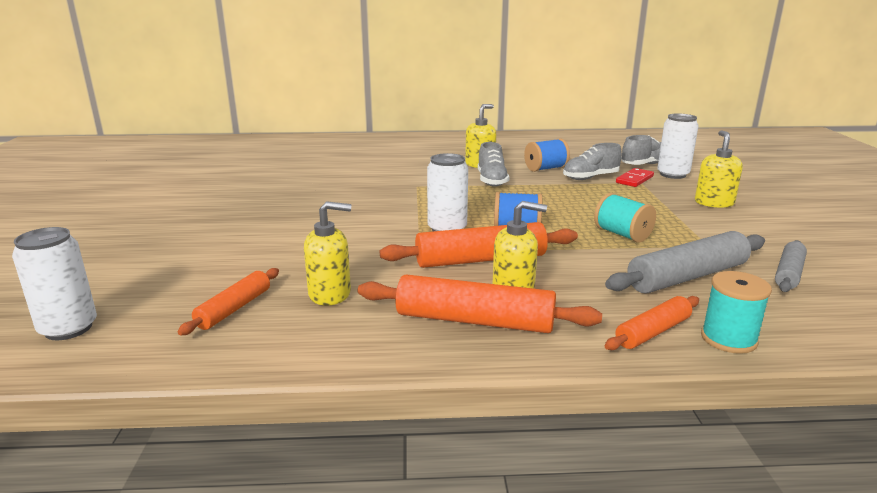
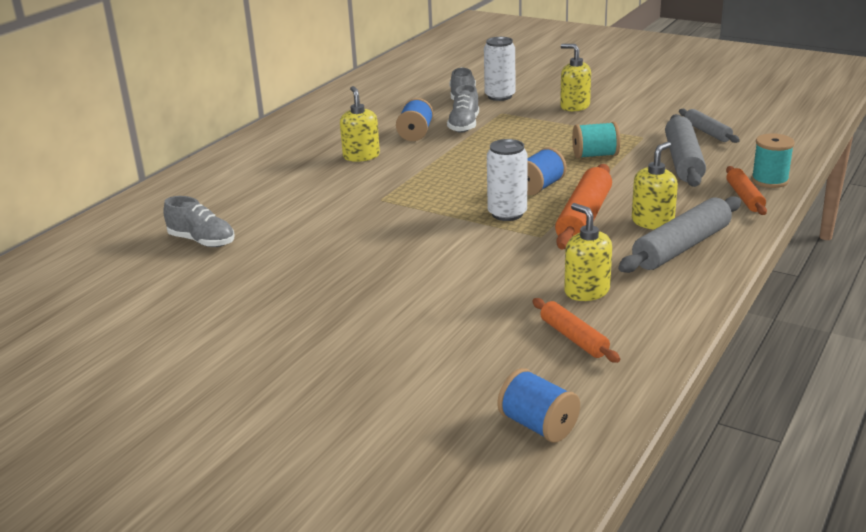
camera: 55 degrees left, 5 degrees up
white can [12,227,97,340] -> blue spool [498,368,580,443]
yellow soap dispenser [304,201,352,306] -> yellow soap dispenser turned 60 degrees counterclockwise [564,203,612,301]
orange rolling pin [357,274,602,333] -> grey rolling pin [618,196,741,273]
grey shoe [478,142,509,187] -> grey shoe moved to [163,196,235,247]
red domino [616,168,654,187] -> none

